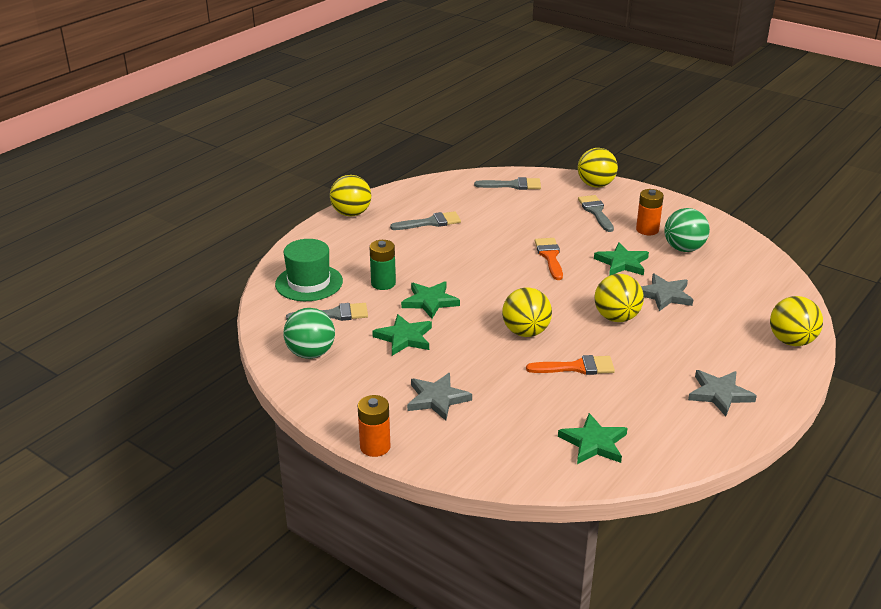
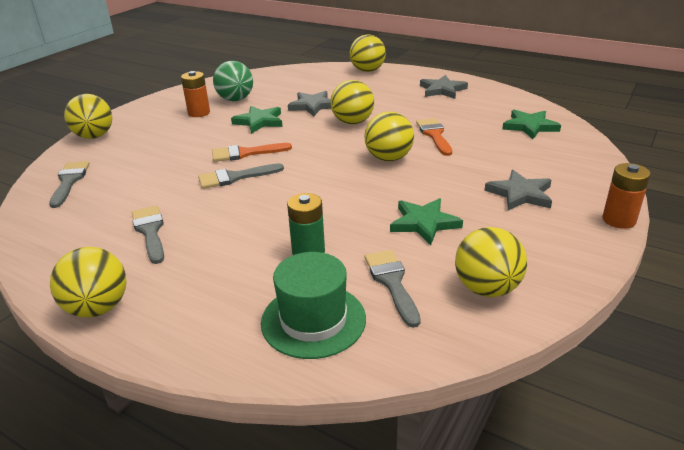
camera: 95 degrees left, 0 degrees up
green ball [284,308,335,359] -> yellow ball [455,227,527,297]
green star [401,281,460,319] -> none
grey brush [578,195,614,232] -> grey brush moved to [198,163,284,189]

